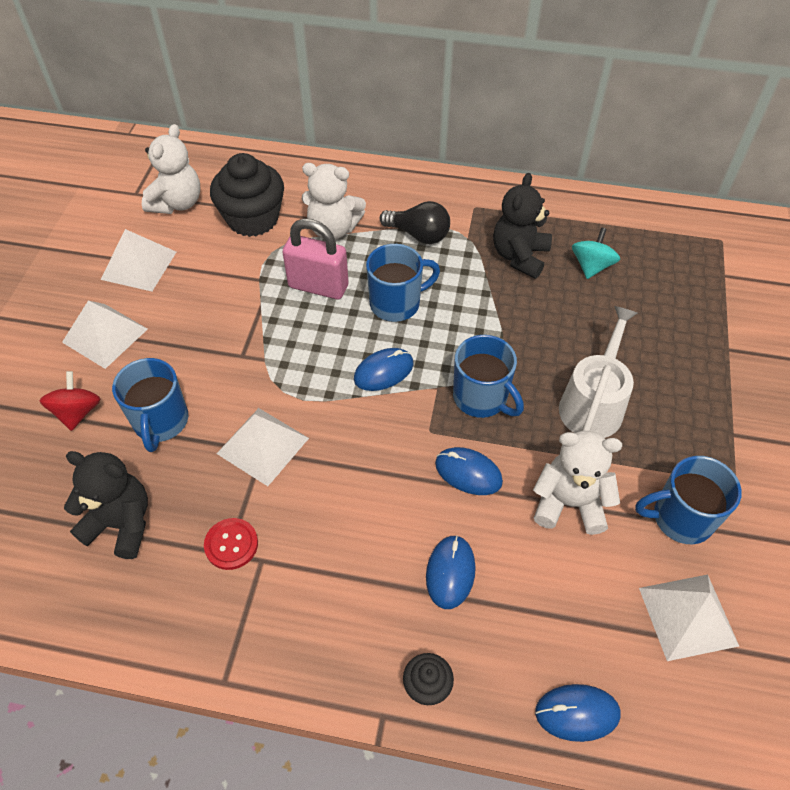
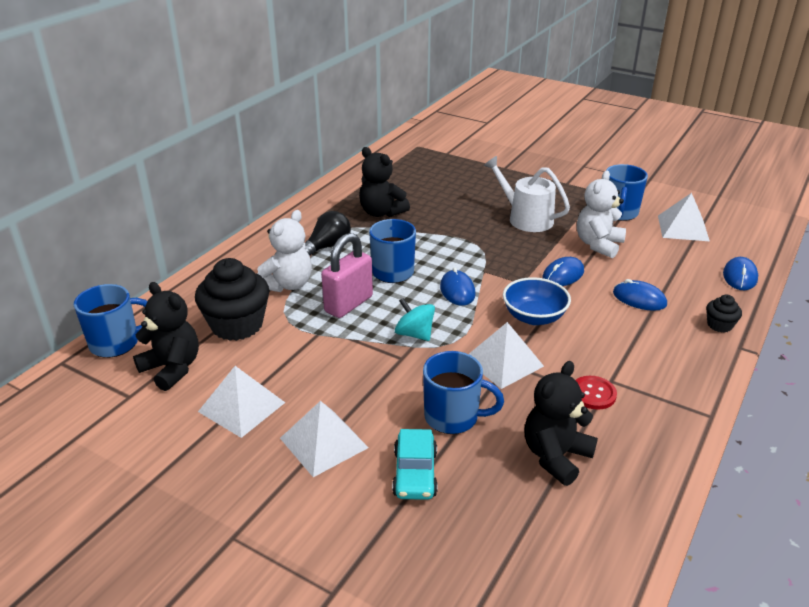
camera: 70 degrees left, 20 degrees down
red spinning top [40,371,100,431] -> turquoise car [392,429,438,500]
white teddy bear [142,124,201,214] -> black teddy bear [133,282,199,391]
blue mug [453,335,524,418] -> blue mug moved to [74,284,147,358]
turquoise spinning top [572,227,620,279] -> turquoise spinning top moved to [395,298,435,341]
none -> blue bowl [503,277,571,325]

